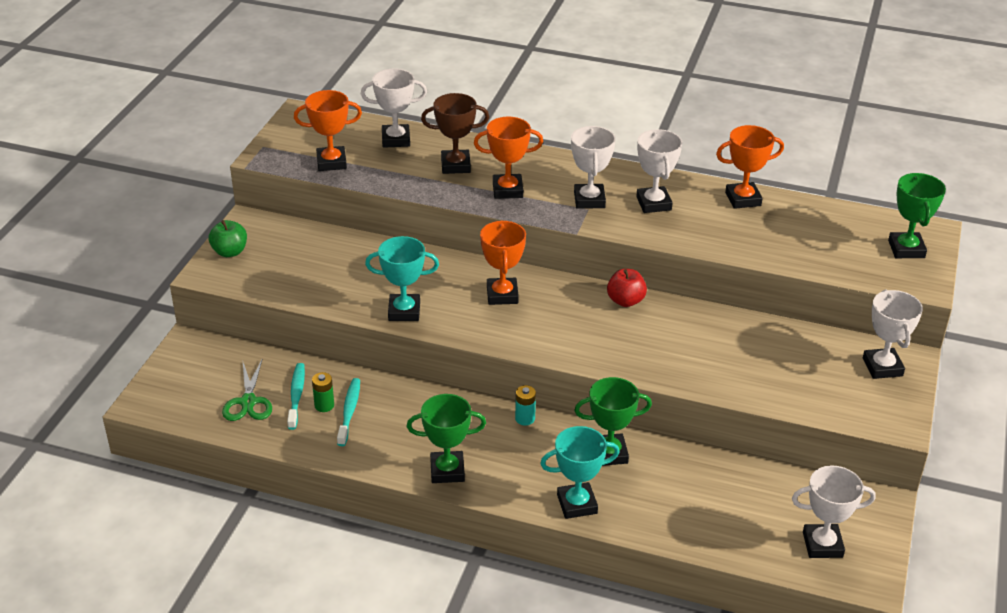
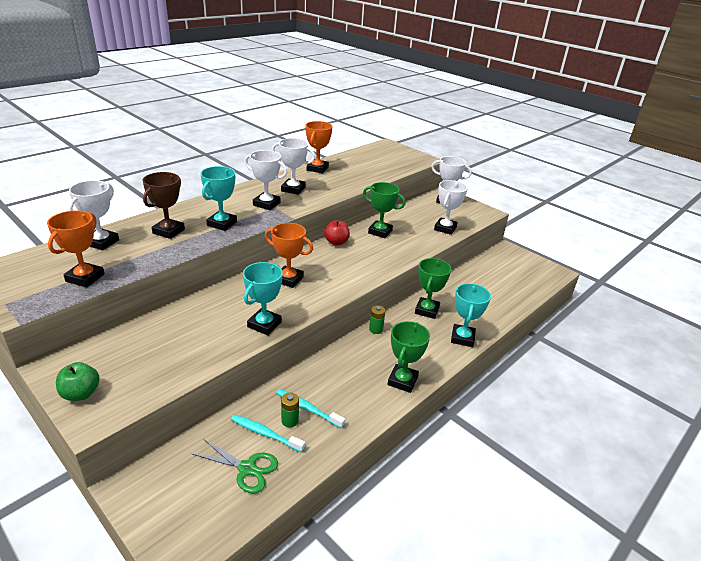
camera: 65 degrees left, 5 degrees down
orange trophy [474,117,543,199] -> turquoise trophy [200,166,237,231]
turquoise battery [515,385,536,425] -> green battery [369,305,386,334]
white trophy [792,465,876,558] -> white trophy moved to [434,180,468,235]
green trophy [888,173,946,258] -> green trophy moved to [363,182,406,238]

